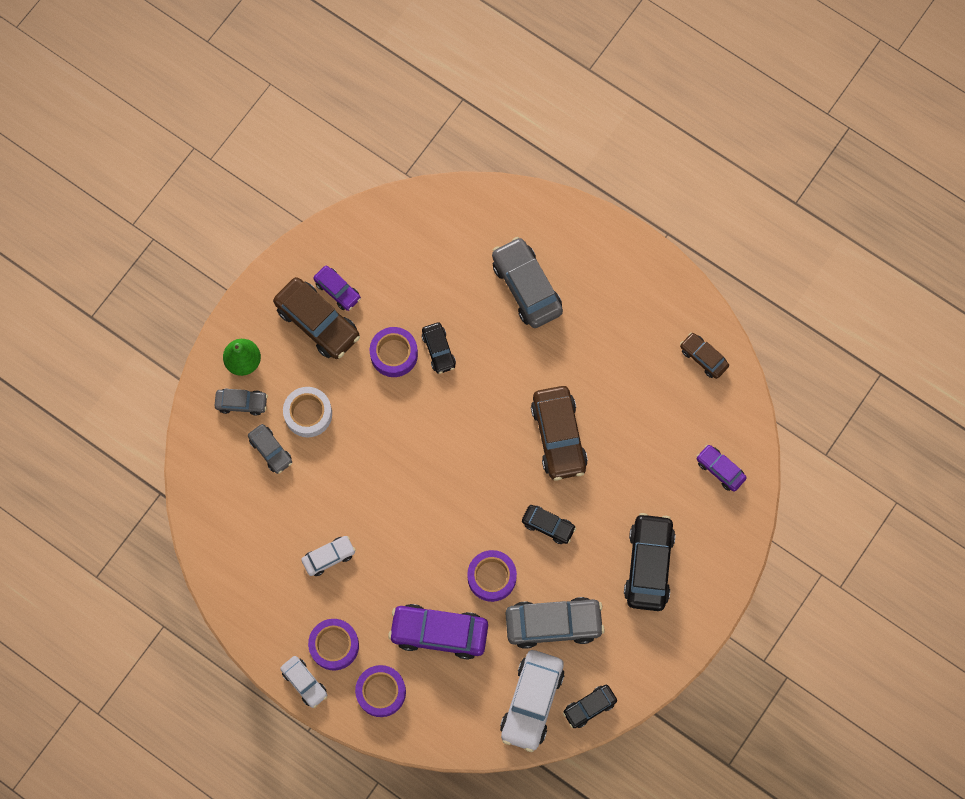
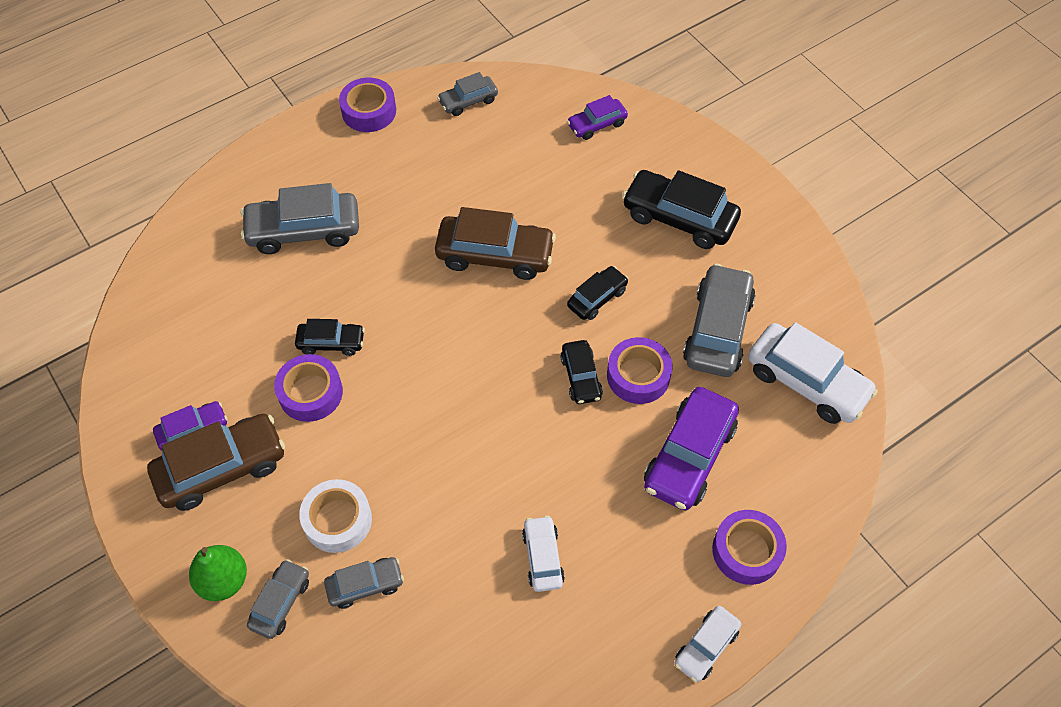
camera: 70 degrees left, 15 degrees down
white car [280,656,327,708] -> white car turned 150 degrees clockwise [675,606,741,682]
purple tape [308,619,359,670] -> purple tape moved to [339,78,396,132]
black car [563,685,617,728] -> black car moved to [561,340,603,404]
brown car [680,332,729,379] -> grey car [437,72,498,116]

